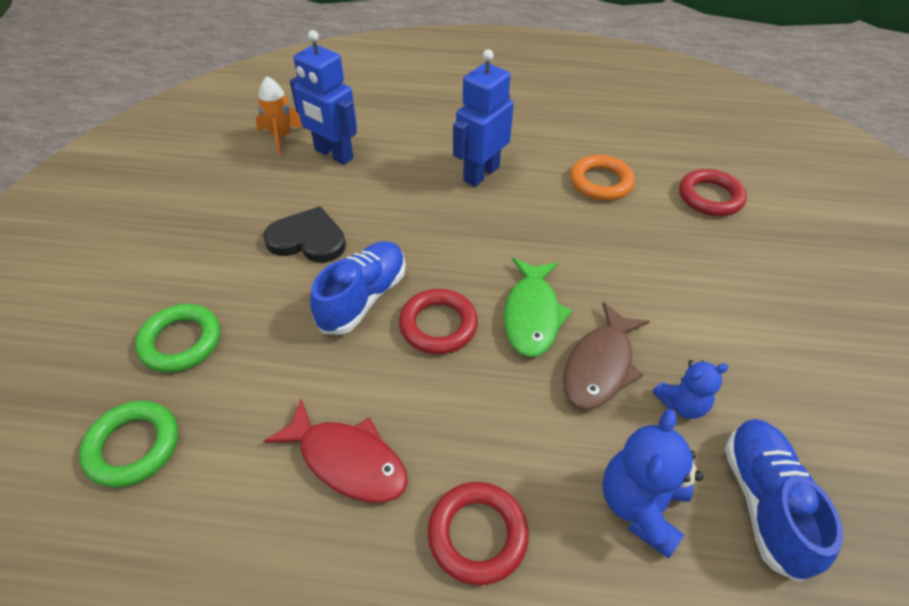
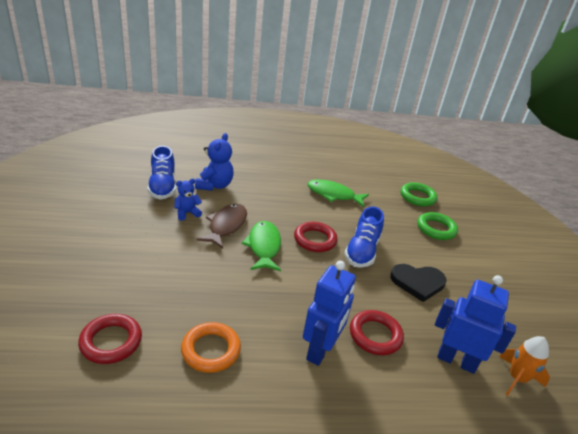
camera: 165 degrees right, 15 degrees down
red fish [263,399,408,503] -> green fish [307,180,369,207]
red ring [428,482,529,585] -> red ring moved to [350,310,404,355]

